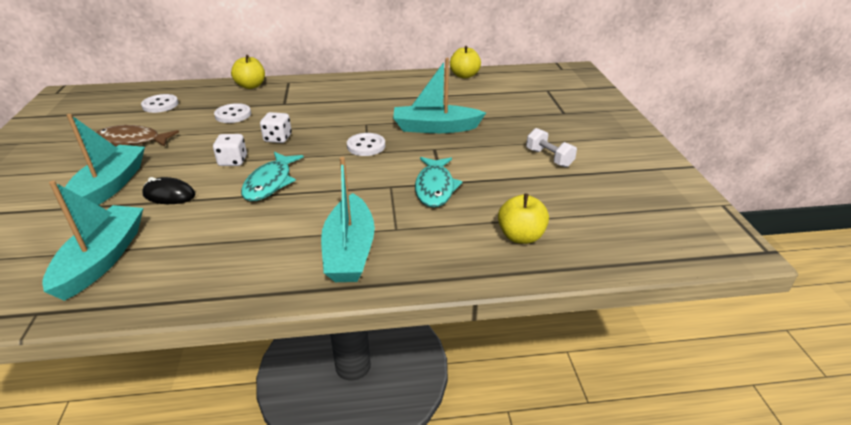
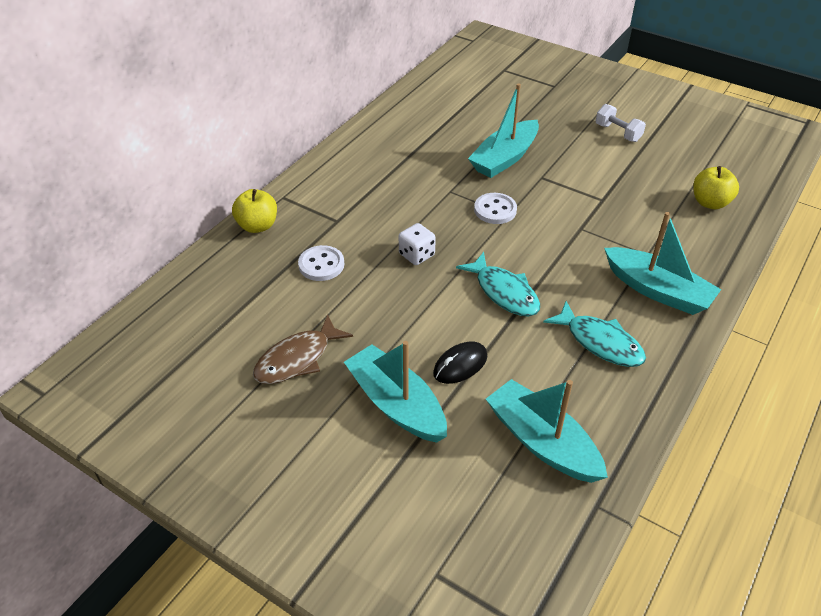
camera: 50 degrees left, 10 degrees up
white button [141,94,178,113] -> none
white dice [213,134,247,166] -> none
turquoise fish [415,157,463,207] -> turquoise fish moved to [543,301,646,367]
yellow apple [450,46,481,78] -> none
white dumbbell [526,128,577,167] -> white dumbbell turned 45 degrees clockwise [596,104,646,142]

